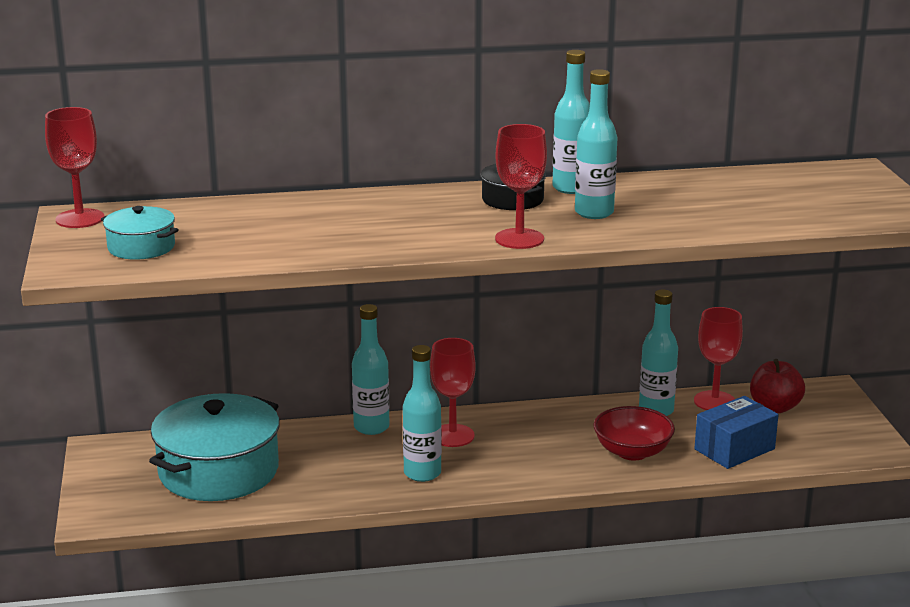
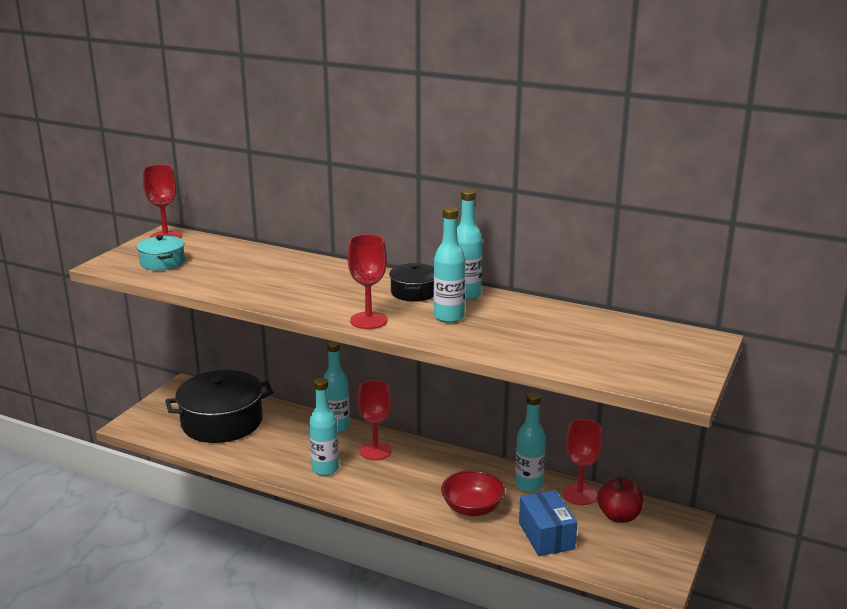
camera: 35 degrees right, 0 degrees up
turquoise pot [149,393,280,501] -> black pot [165,370,273,443]
blue box [694,396,778,469] -> blue box turned 75 degrees clockwise [519,490,577,556]

